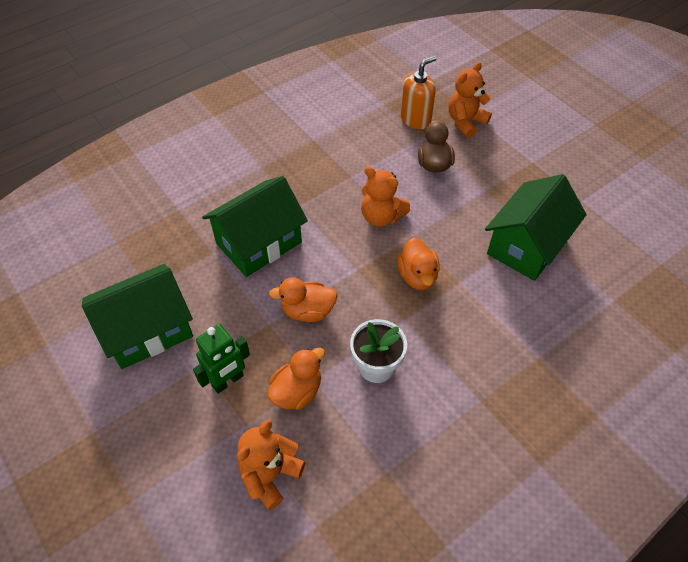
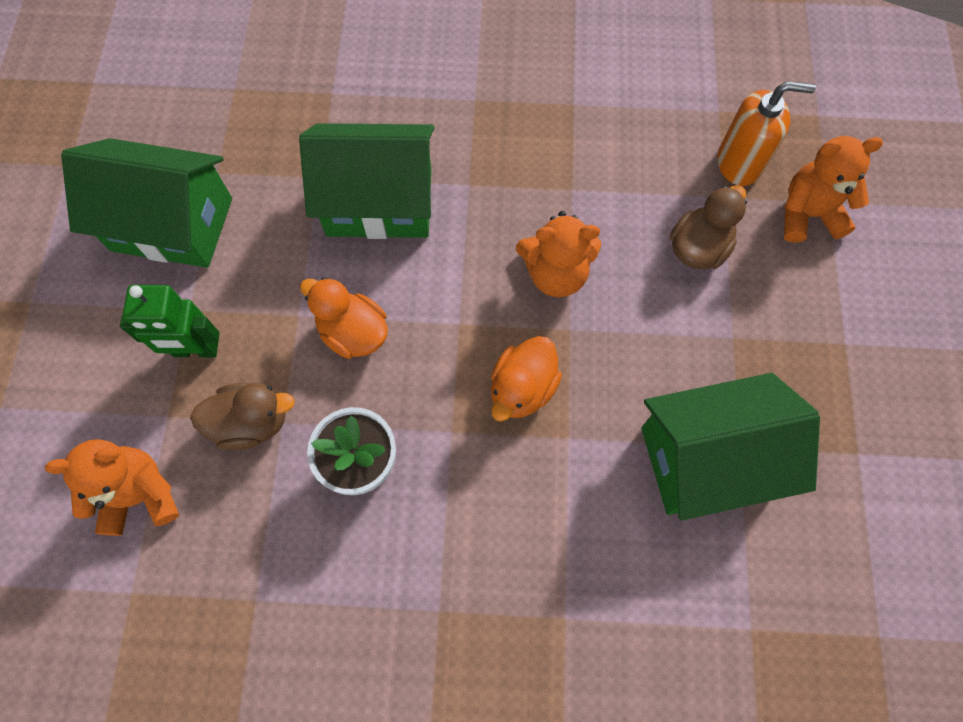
camera: 40 degrees right, 15 degrees up
orange duck [268,348,325,410] -> brown duck [190,383,295,450]
orange teddy bear [361,166,410,227] -> orange teddy bear turned 75 degrees counterclockwise [516,211,601,297]

